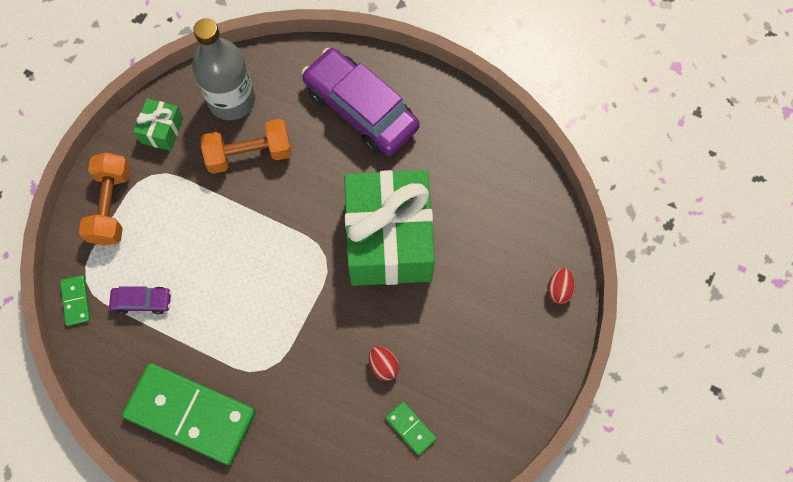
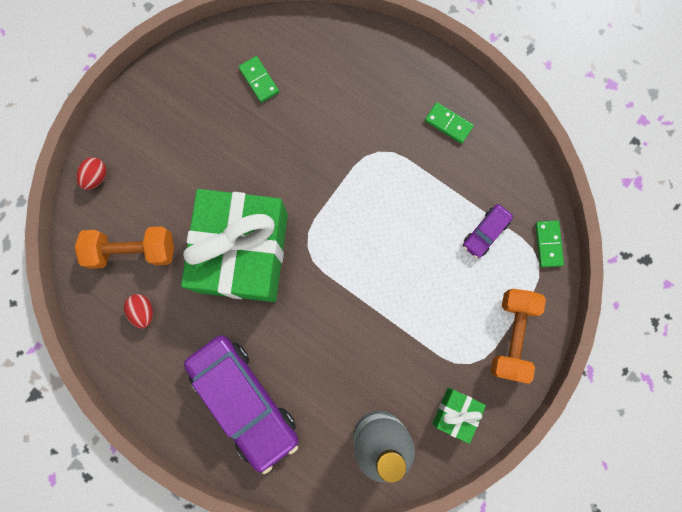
camera: 170 degrees left, 10 degrees up
purple car [109,286,171,314] -> purple car turned 60 degrees counterclockwise [463,204,513,258]
green domino [122,363,256,465] -> green domino [425,102,474,144], size x0.42
orange dumbbell [201,119,292,174] -> orange dumbbell moved to [75,226,174,269]
red egg [369,346,400,381] -> red egg moved to [124,294,153,328]

